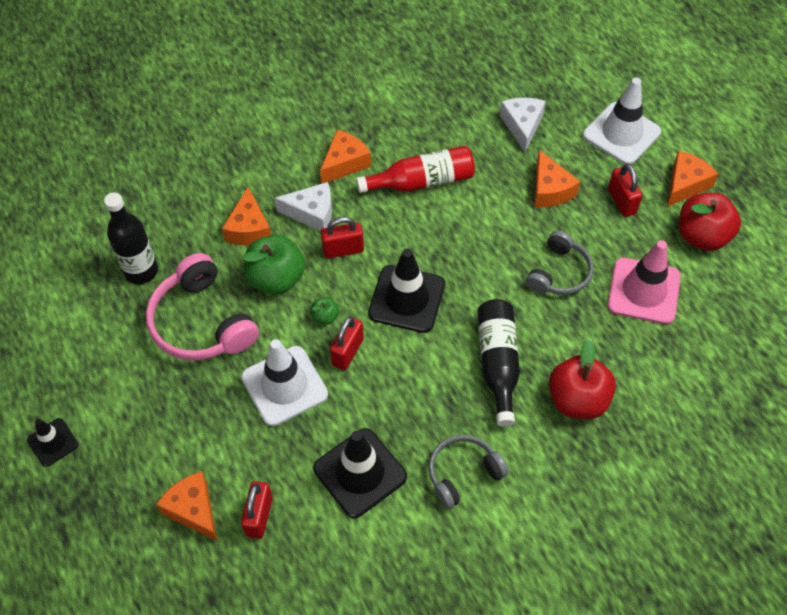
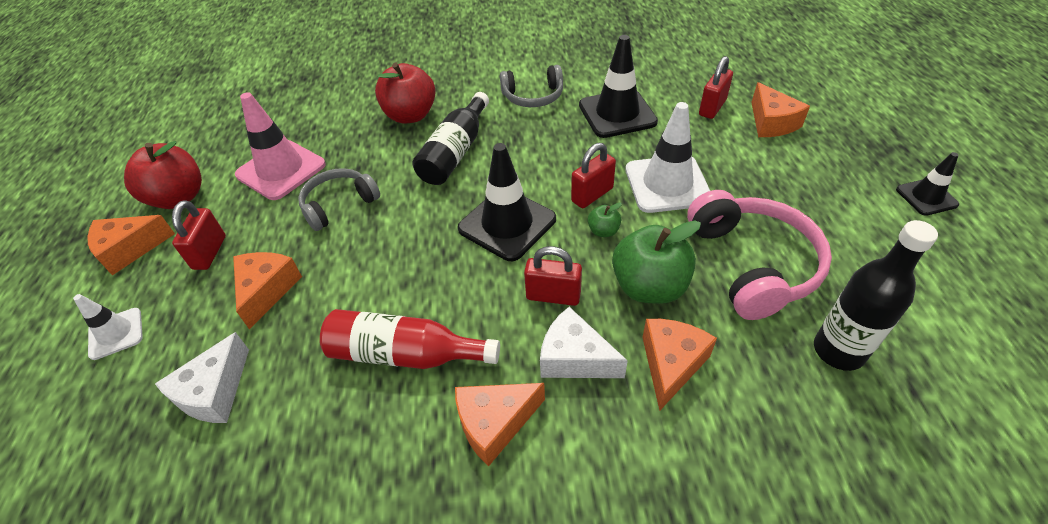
camera: 155 degrees left, 10 degrees down
white traffic cone [583,77,661,164] -> white traffic cone [73,294,143,360], size x0.56

